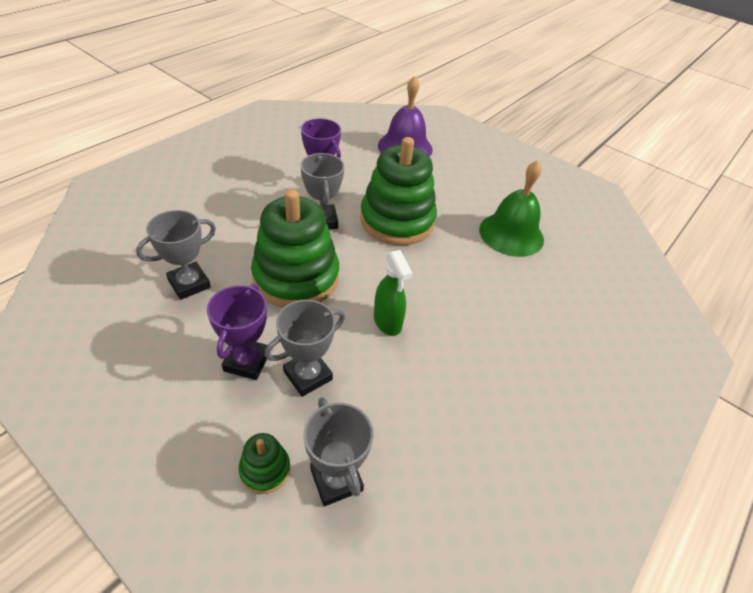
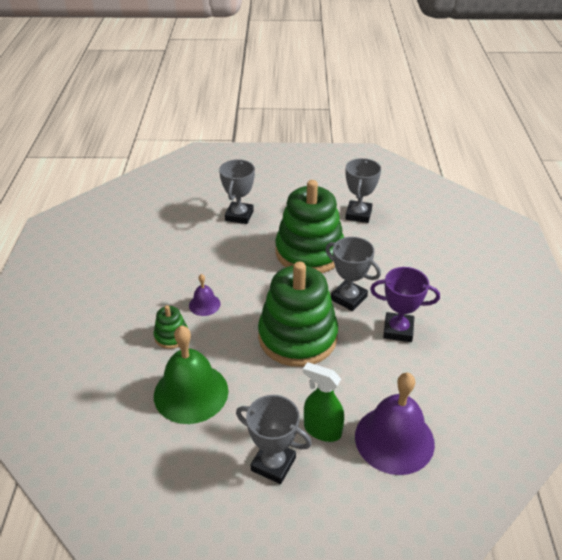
camera: 145 degrees right, 5 degrees down
purple trophy [207,284,268,380] -> none
green stacking toy [239,433,290,494] -> green stacking toy moved to [154,305,188,349]
grey trophy [304,397,373,506] -> grey trophy moved to [236,395,312,484]
green spray bottle [374,250,413,336] -> green spray bottle moved to [303,362,344,442]
none -> purple bell [189,274,220,316]

